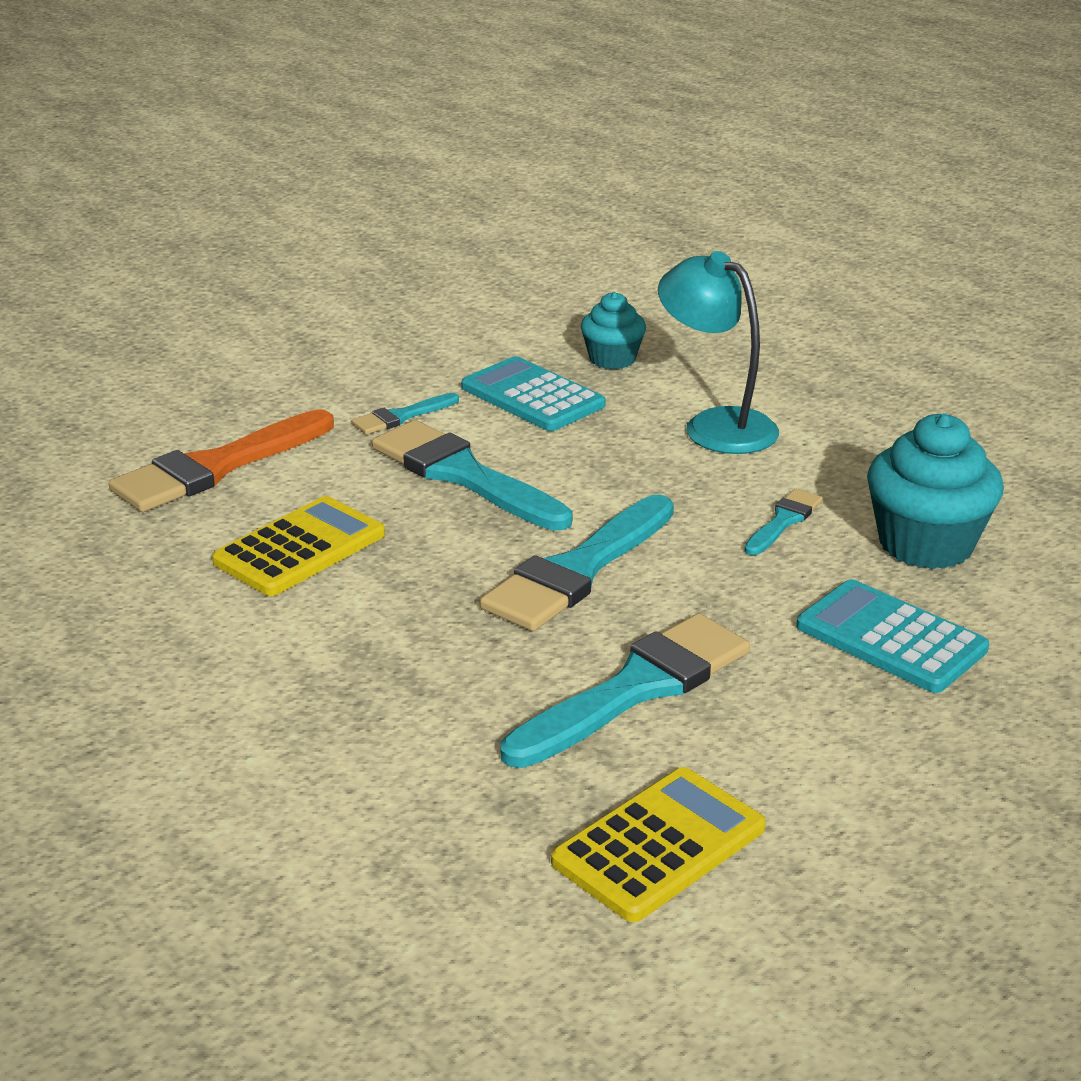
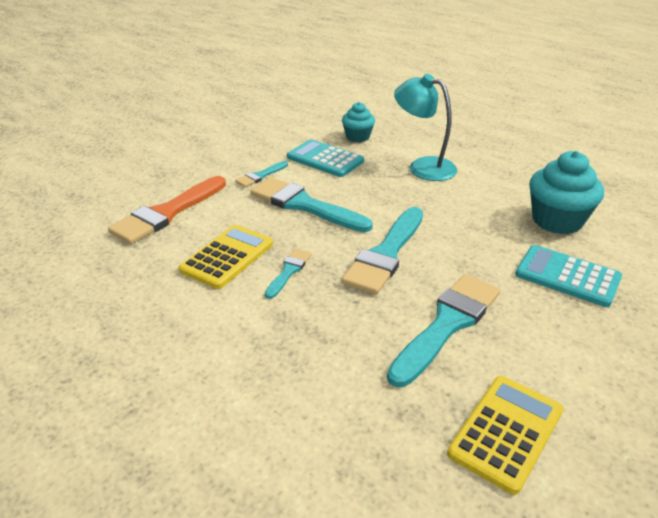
camera: 10 degrees left, 5 degrees up
turquoise brush [744,489,823,555] -> turquoise brush moved to [265,249,312,299]

